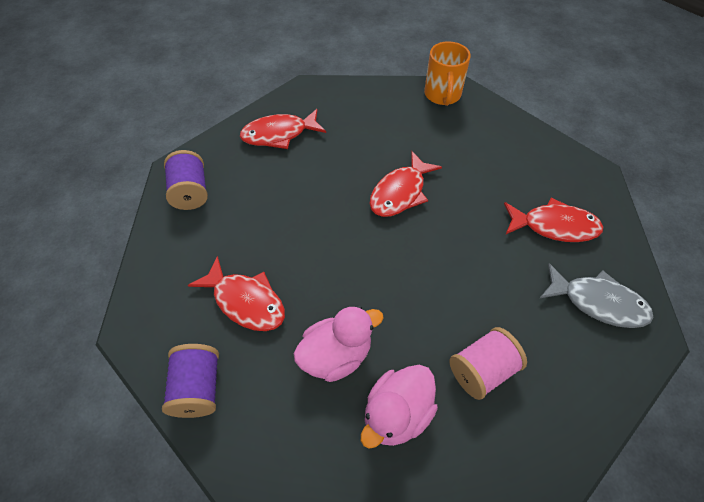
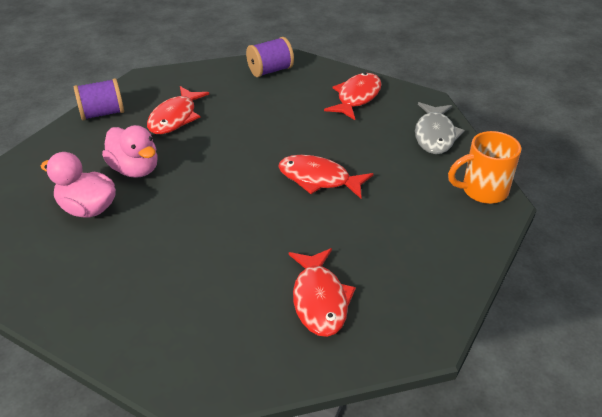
camera: 75 degrees right, 15 degrees down
red fish [240,109,326,149] -> red fish turned 60 degrees clockwise [324,73,382,120]
pink spool [449,327,527,400] -> none
grey fish [540,263,654,328] -> grey fish moved to [415,102,465,154]

